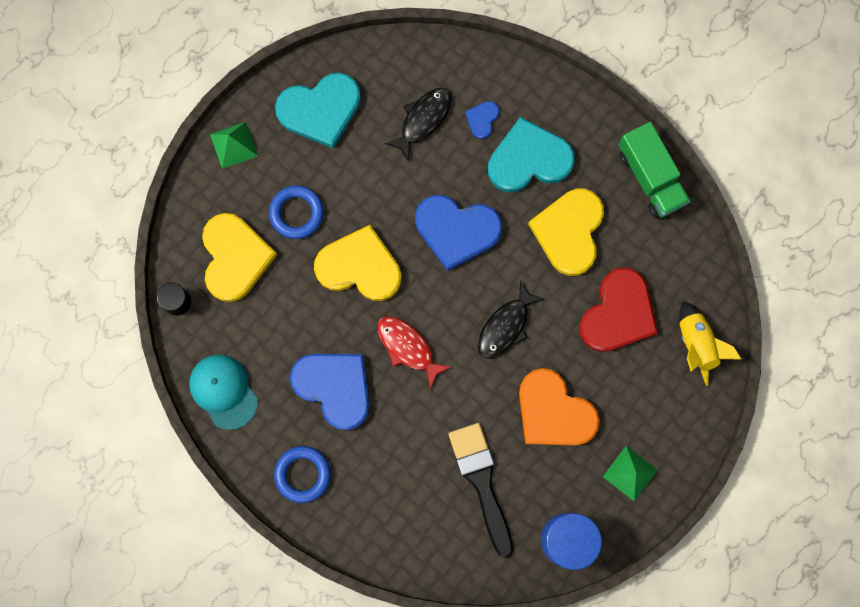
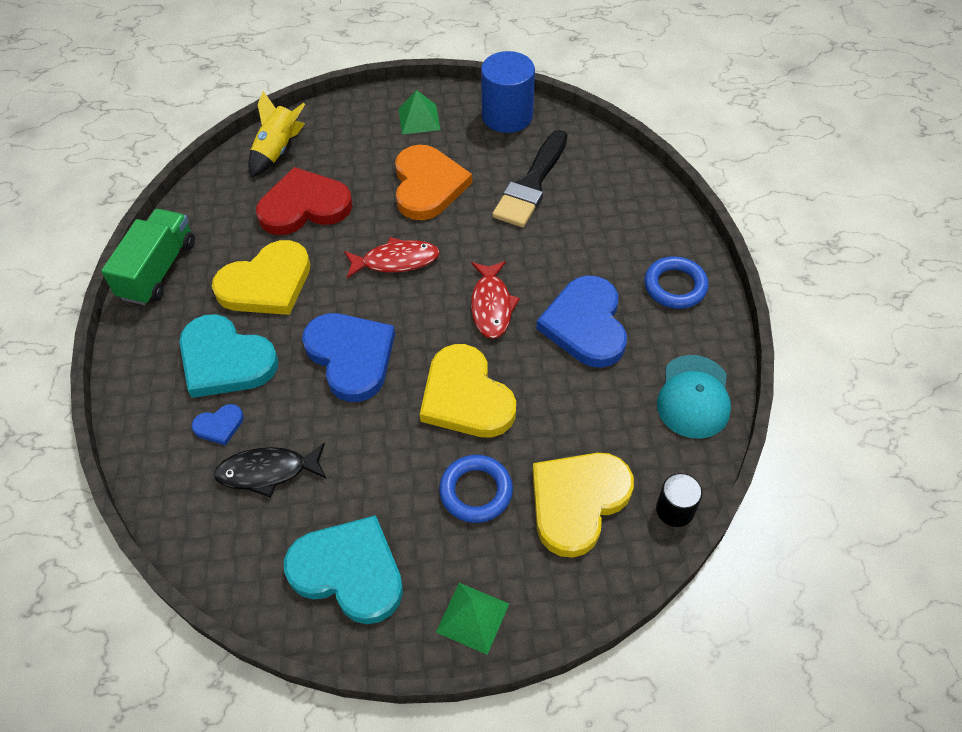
camera: 135 degrees left, 25 degrees down
black fish [478,281,545,359] -> red fish [344,237,440,278]

